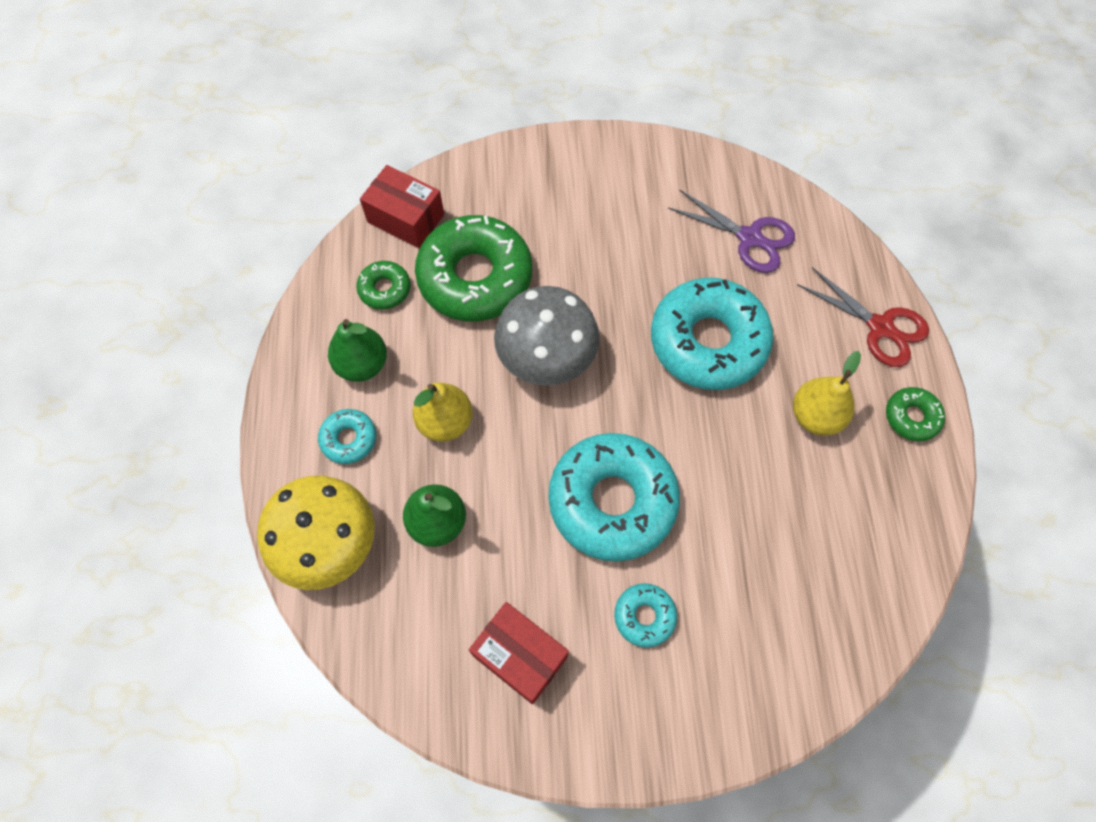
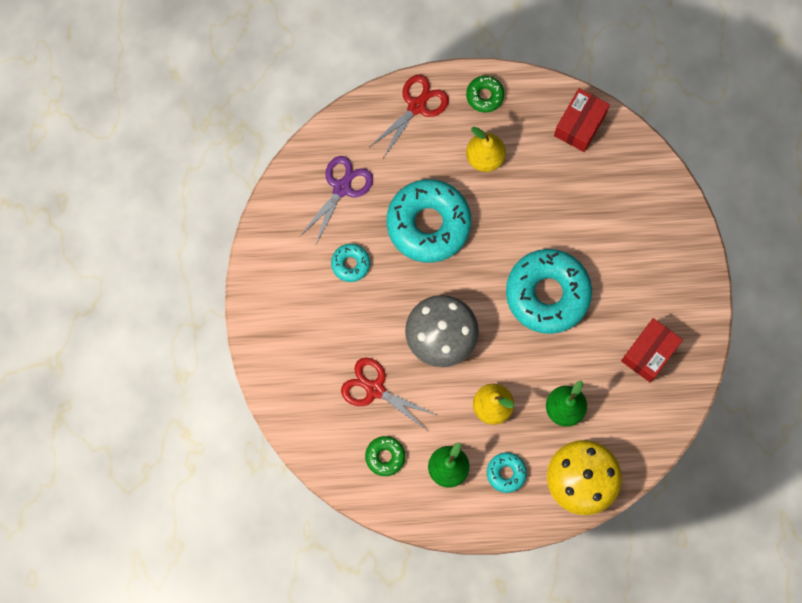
camera: 90 degrees left, 10 degrees up
red box [360,165,444,248] -> red box moved to [554,88,610,152]
green donut [415,215,532,321] -> red scissors [341,358,436,430]
turquoise donut [614,583,677,647] -> turquoise donut moved to [331,244,370,282]

